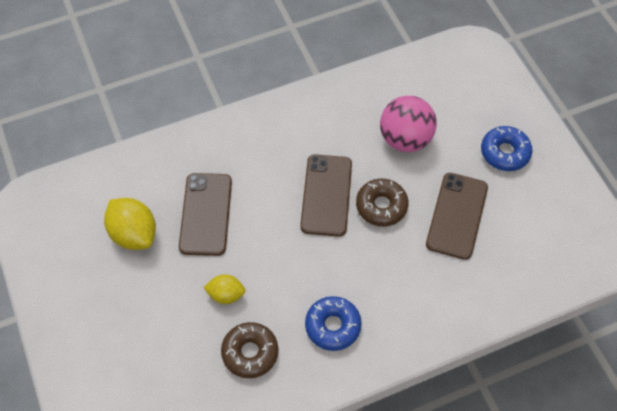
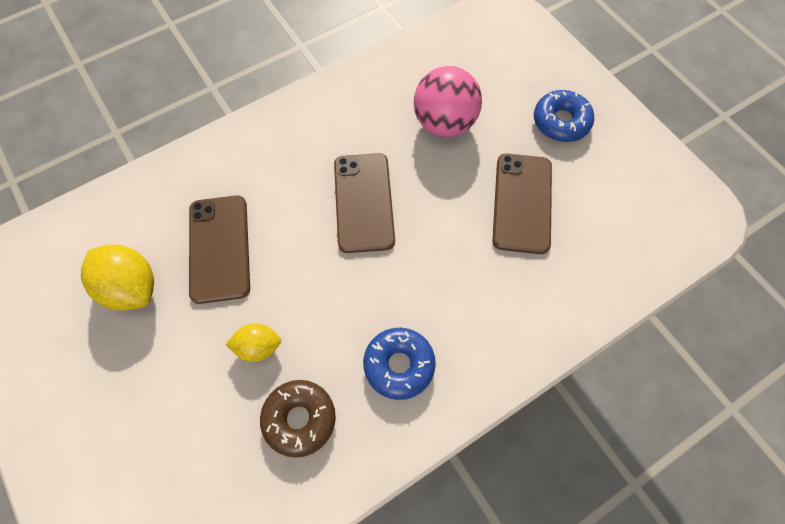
camera: 10 degrees left, 5 degrees up
brown donut [356,178,408,227] -> none

